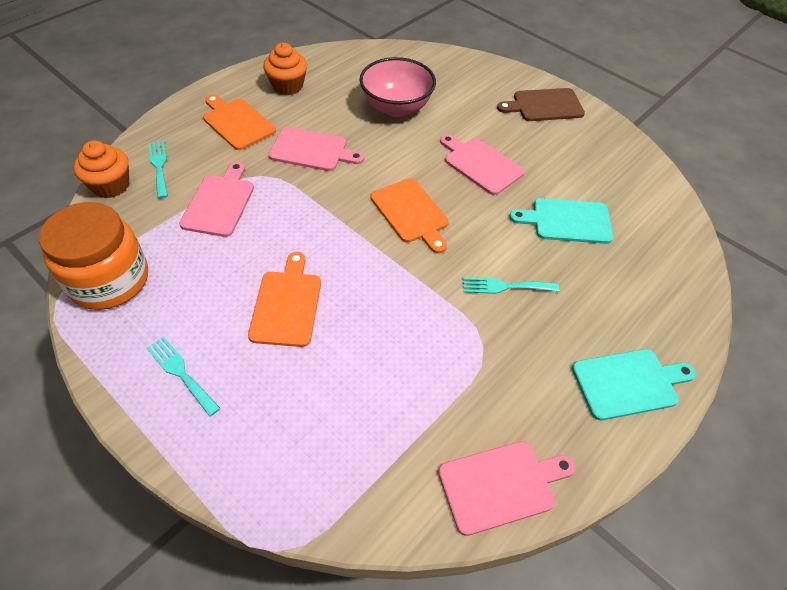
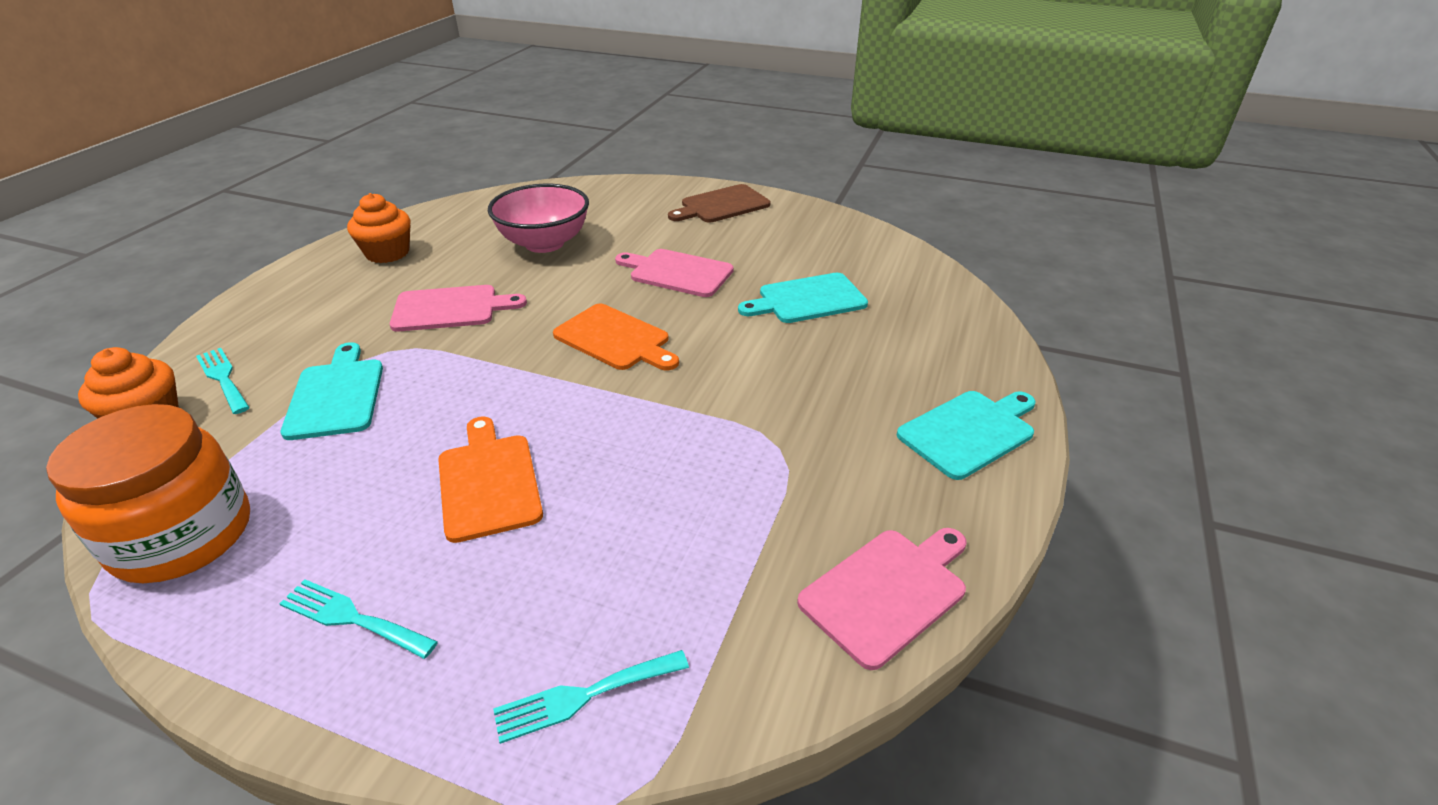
camera: 20 degrees left, 15 degrees down
pink cutting board [179,162,254,237] -> turquoise cutting board [281,342,383,440]
orange cutting board [203,94,276,150] -> none
turquoise fork [463,277,559,294] -> turquoise fork moved to [493,650,689,744]

